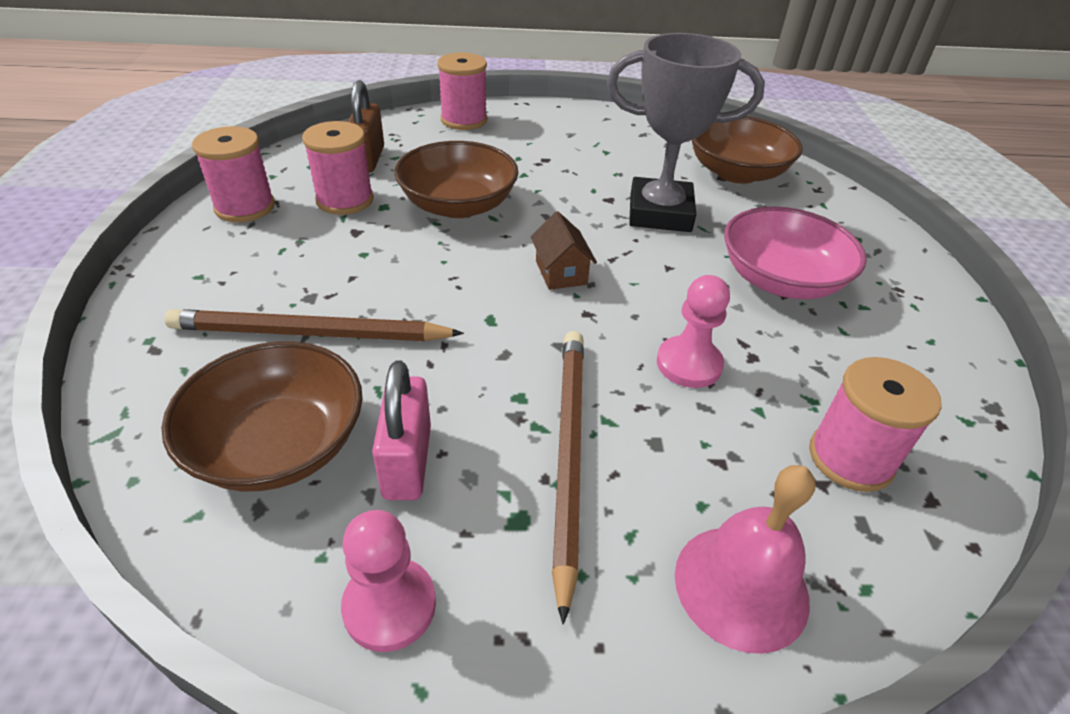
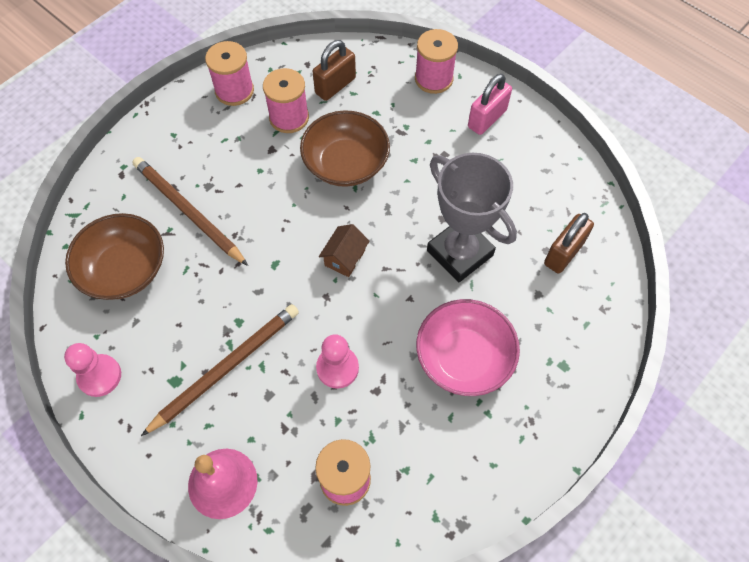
camera: 45 degrees right, 20 degrees up
pink padlock [372,360,431,500] -> pink padlock moved to [468,74,512,135]
brown bowl [692,116,803,184] -> brown padlock [544,213,594,274]

